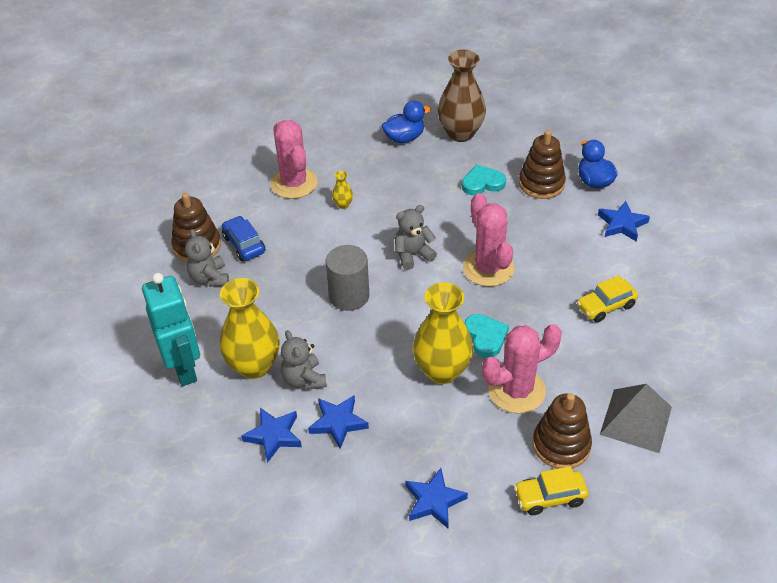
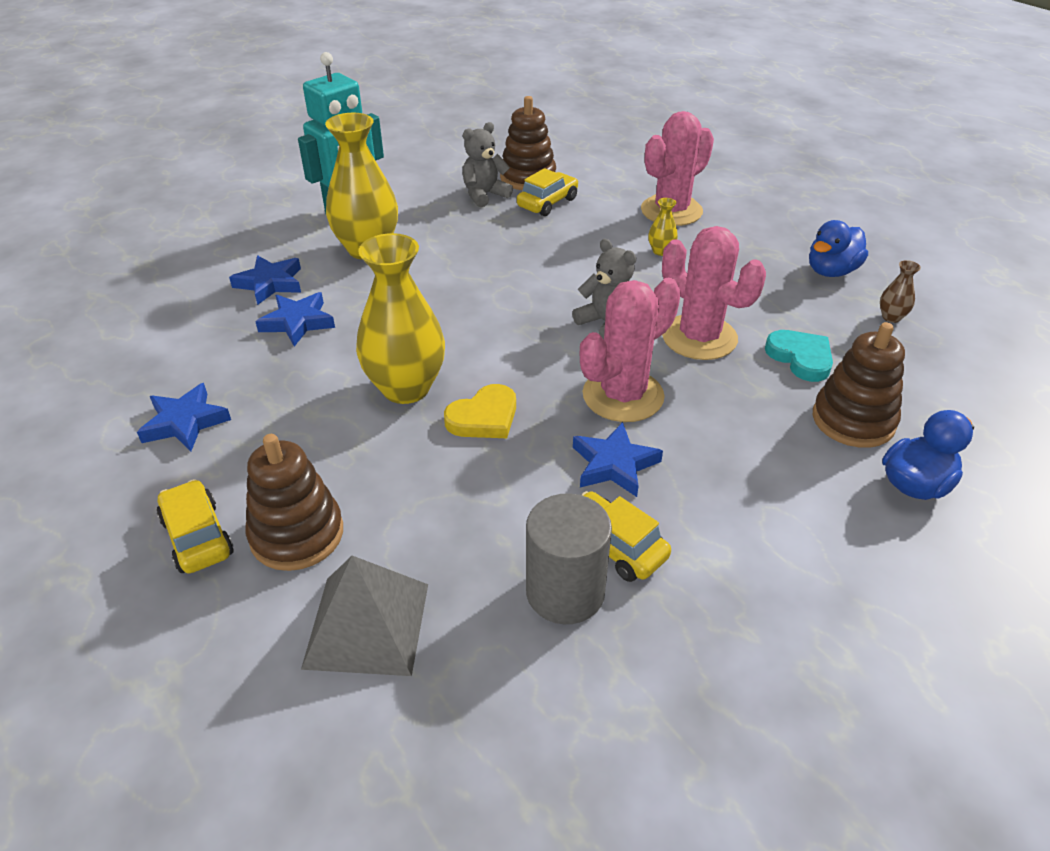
camera: 70 degrees right, 5 degrees down
blue car [222,216,265,261] -> yellow car [517,168,579,216]
grey teddy bear [281,330,327,390] -> none
grey cylinder [326,245,369,311] -> grey cylinder moved to [526,493,612,624]
blue duck [382,101,431,143] -> blue duck turned 90 degrees clockwise [809,220,868,277]
brown vase [438,50,486,142] -> brown vase [880,260,921,323], size x0.41
turquoise heart [464,314,509,358] -> yellow heart [444,384,516,438]
pink cactus [482,324,562,413] -> pink cactus moved to [662,226,766,360]
blue star [598,201,650,242] -> blue star moved to [573,422,663,497]

